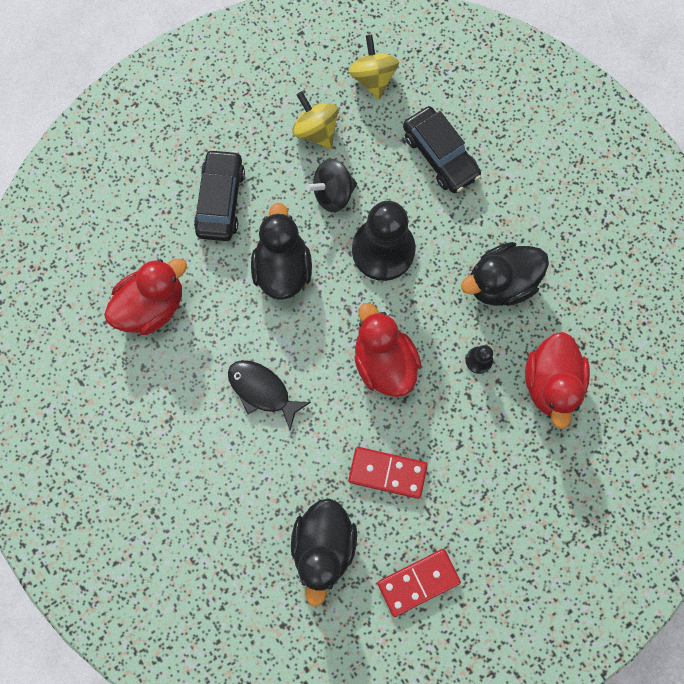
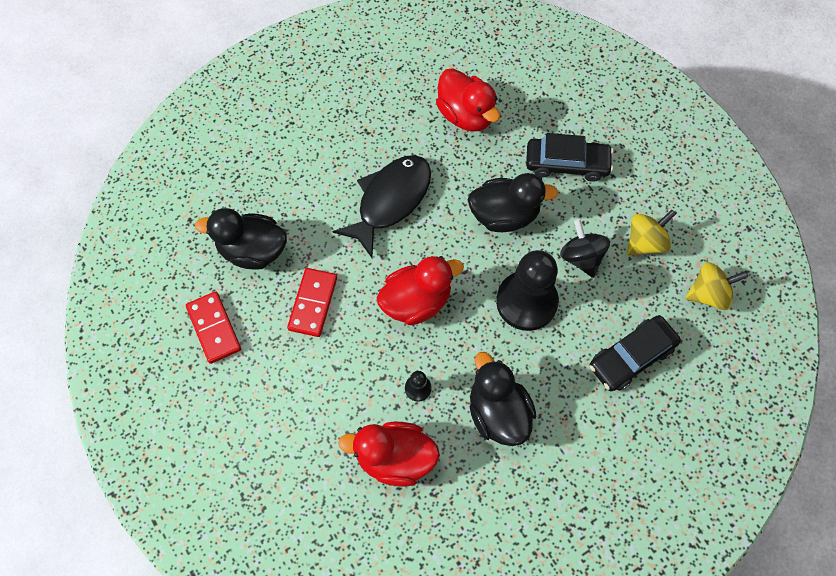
camera: 90 degrees right, 10 degrees down
black fish [228,360,311,430] -> black fish [333,155,431,258], size x1.53

